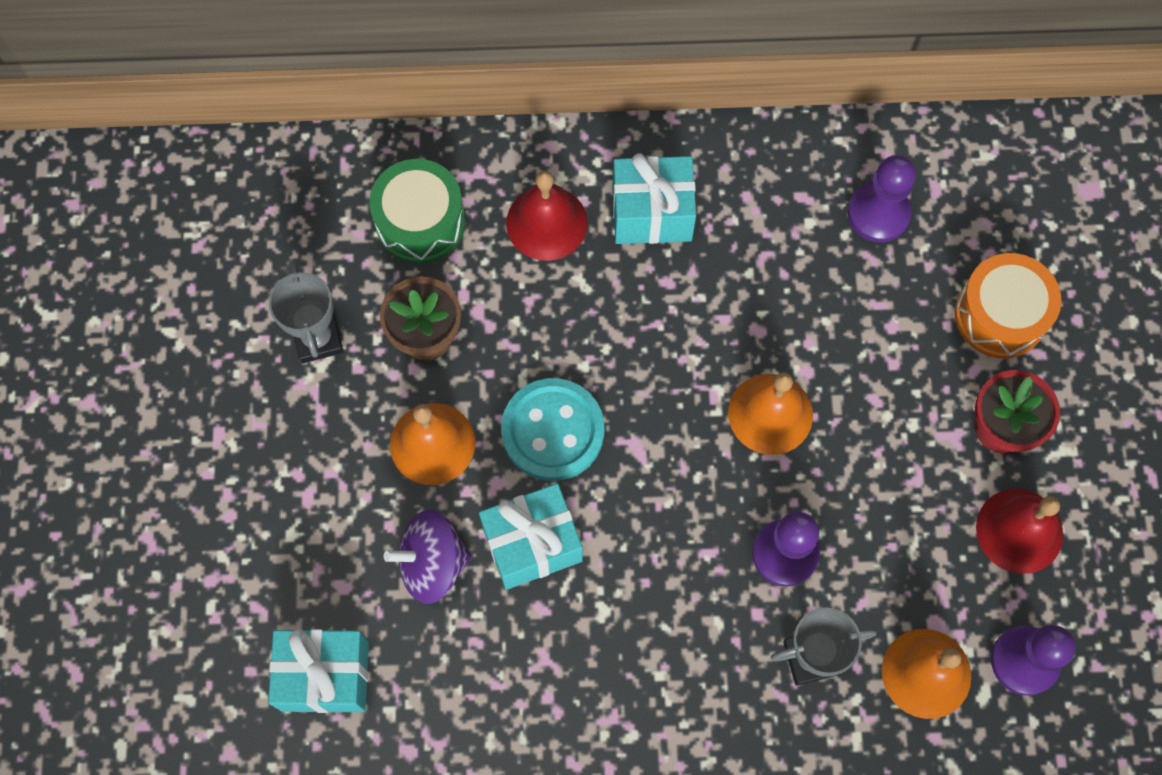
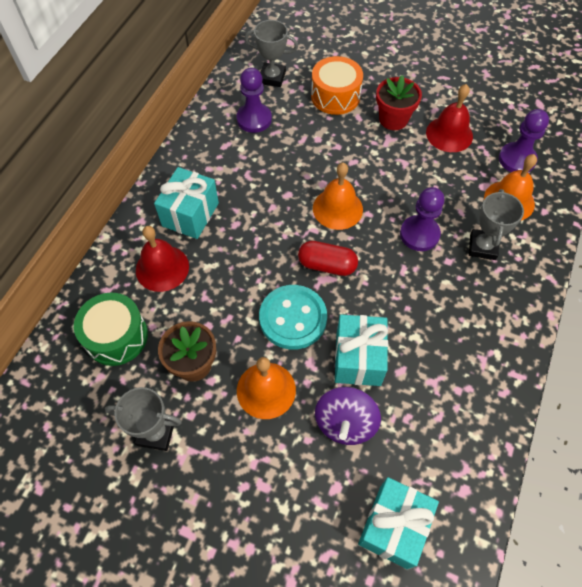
camera: 65 degrees left, 10 degrees down
none -> grey trophy [245,20,298,87]
none -> red capsule [298,241,358,276]

